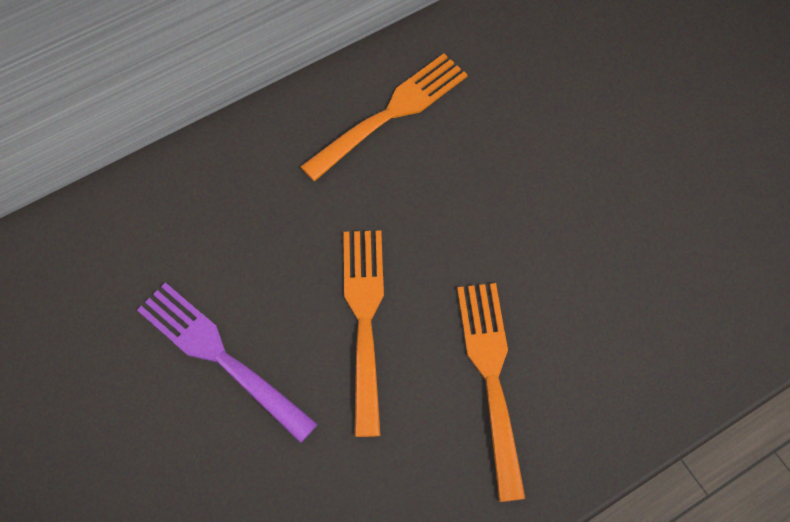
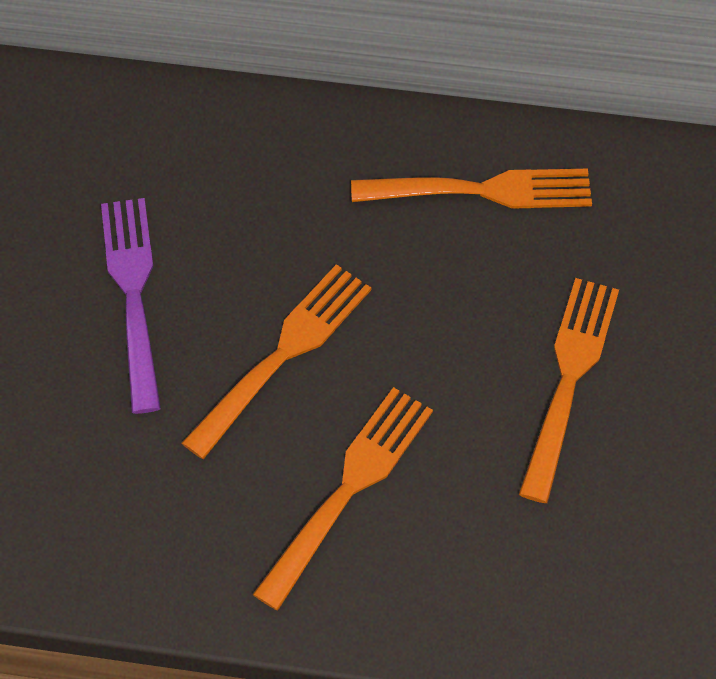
camera: 40 degrees right, 5 degrees down
none -> orange fork [519,278,619,503]

